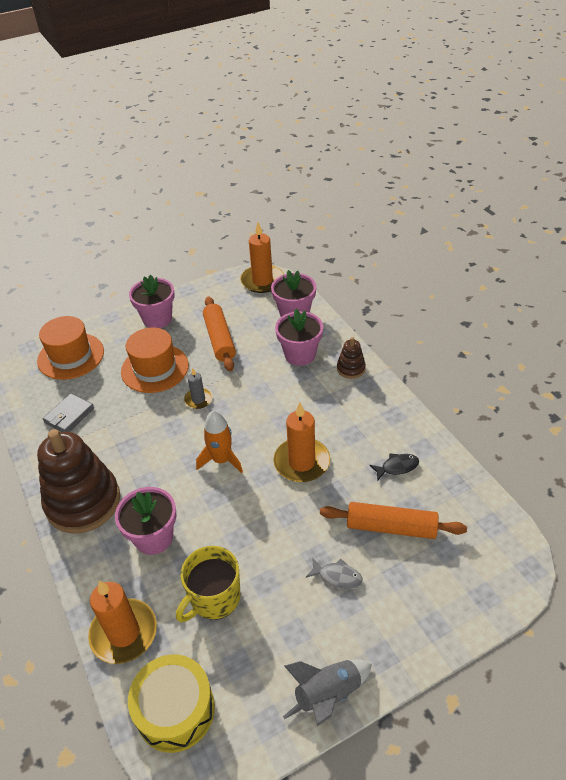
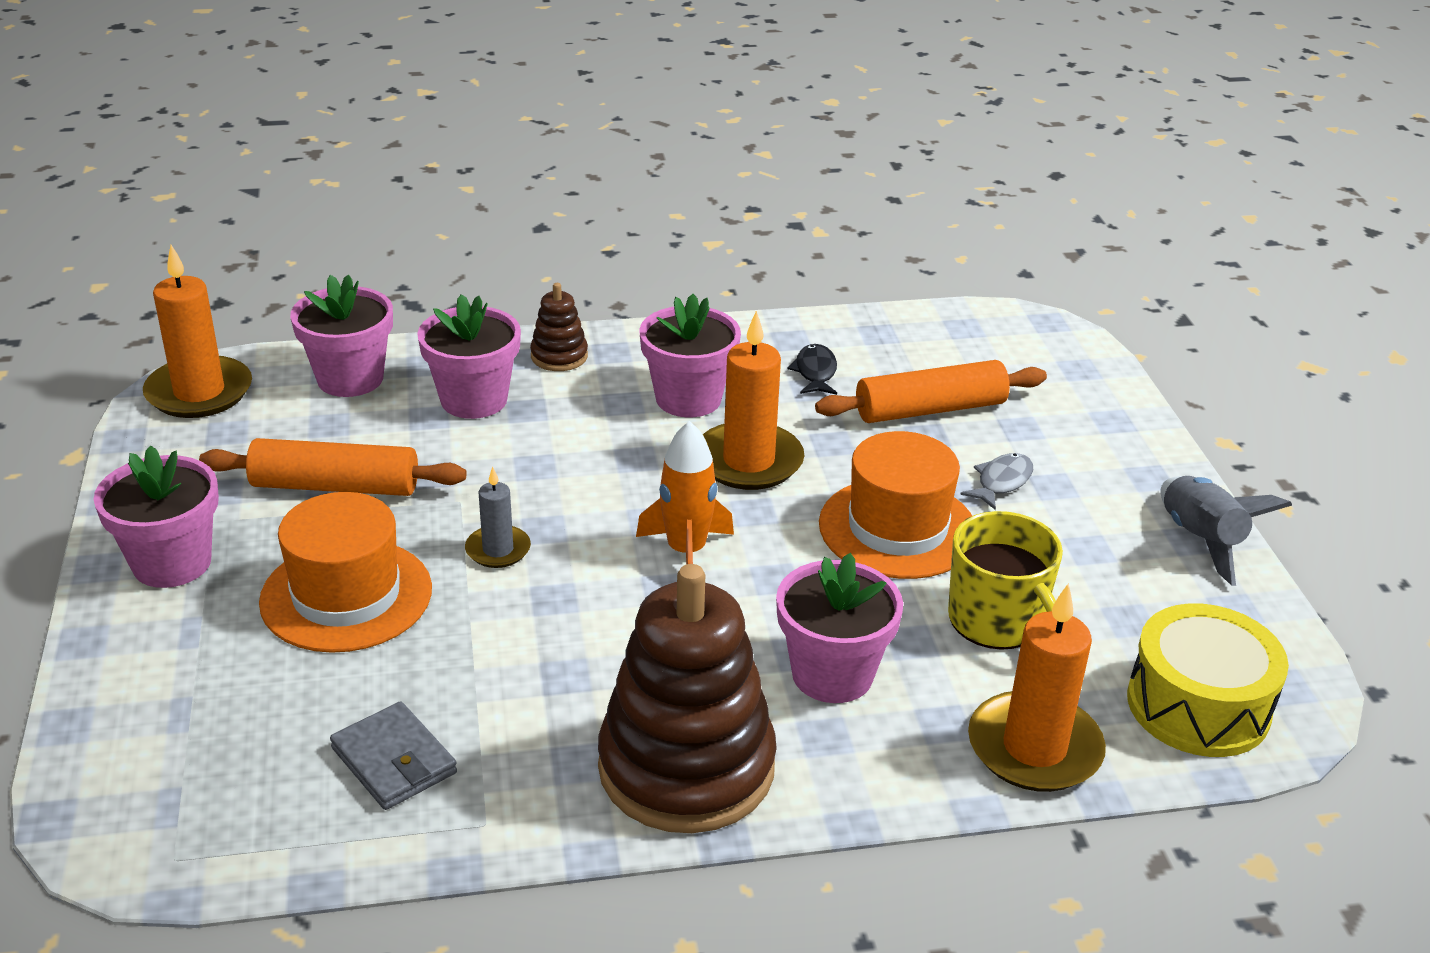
camera: 75 degrees left, 10 degrees down
orange hat [37,316,104,380] -> orange hat moved to [819,431,972,579]
orange rolling pin [320,502,467,539] -> orange rolling pin turned 45 degrees clockwise [815,360,1047,423]
none -> pink flower pot [639,294,741,417]

